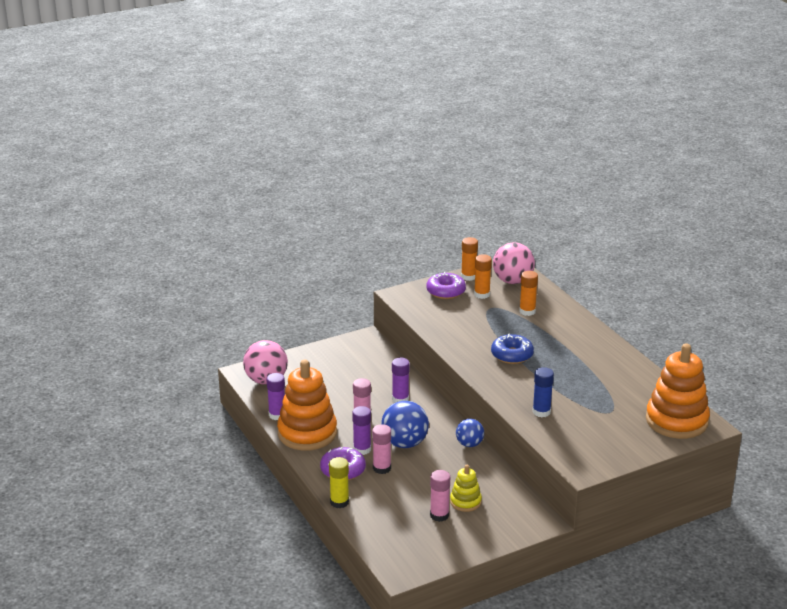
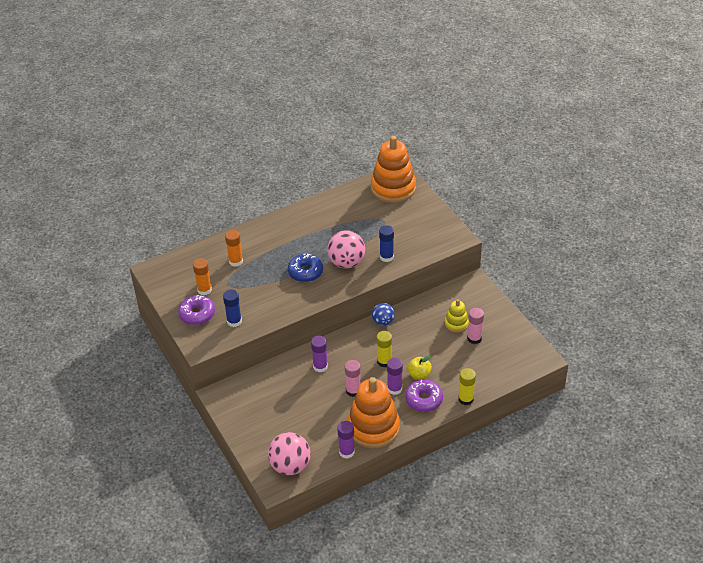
camera: 90 degrees left, 15 degrees up
pink glue stick [372,424,391,474] -> yellow apple [408,356,432,380]
blue ball [381,401,429,448] -> yellow glue stick [377,331,392,367]
orange glue stick [461,237,478,281] -> none
pink ball [493,242,535,284] -> pink ball moved to [327,230,365,268]
none -> blue glue stick [223,290,242,327]

